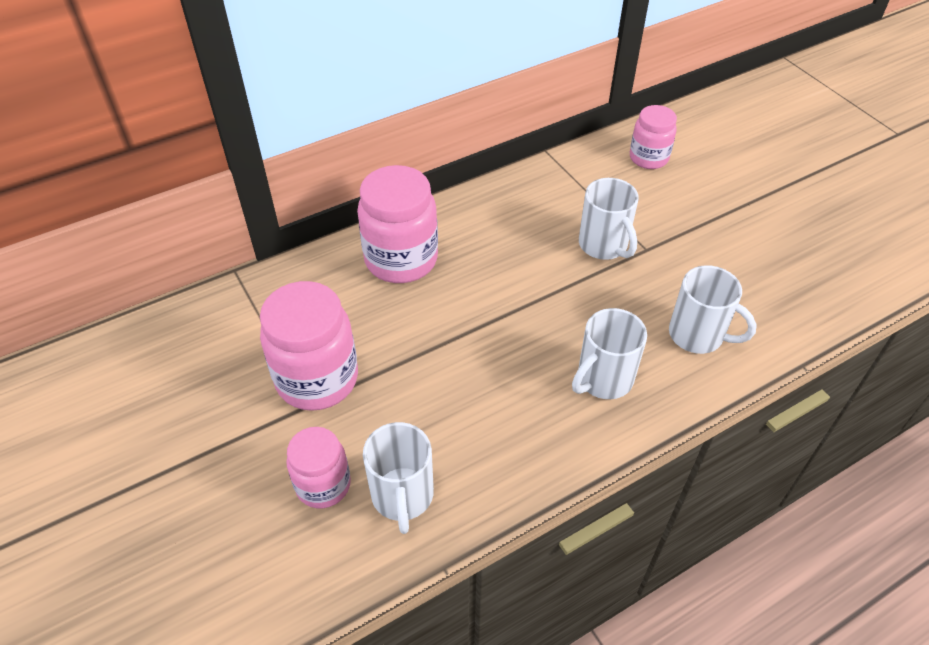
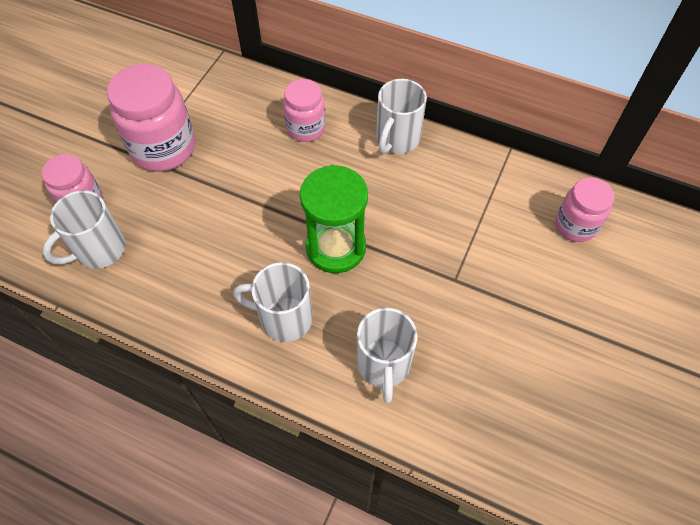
camera: 55 degrees right, 10 degrees up
pink jar [357,165,438,283] -> pink jar [283,79,326,142], size x0.61
white mug [579,178,639,260] -> white mug moved to [376,79,427,154]
none -> green hourglass [300,165,368,273]

